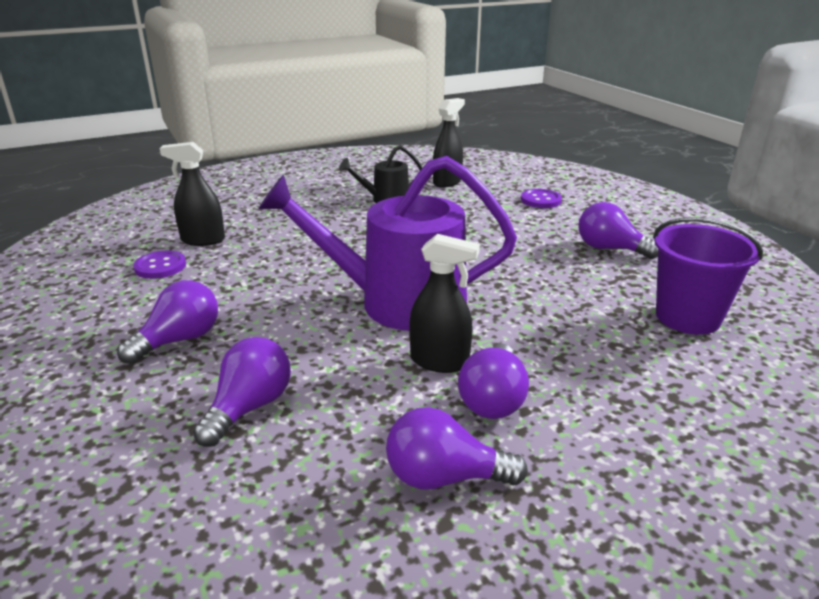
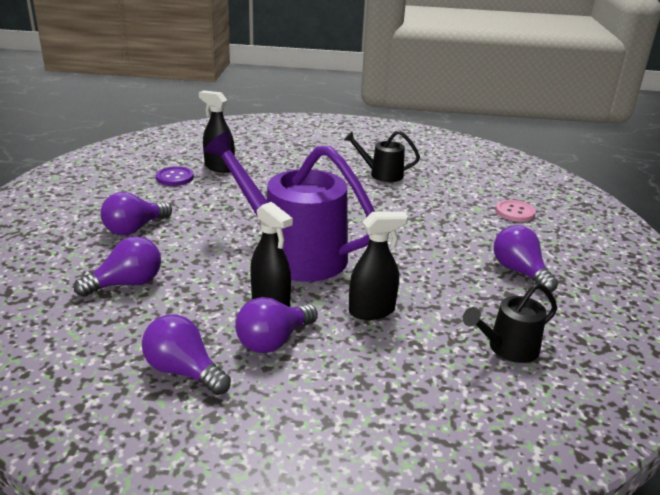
camera: 30 degrees right, 0 degrees up
purple light bulb [117,280,218,364] -> purple light bulb turned 150 degrees clockwise [100,192,172,235]
black spray bottle [433,98,465,188] -> black spray bottle moved to [349,211,408,320]
purple button [521,189,562,208] -> pink button [495,200,536,222]
purple bucket [653,217,763,335] -> black watering can [463,283,557,363]

